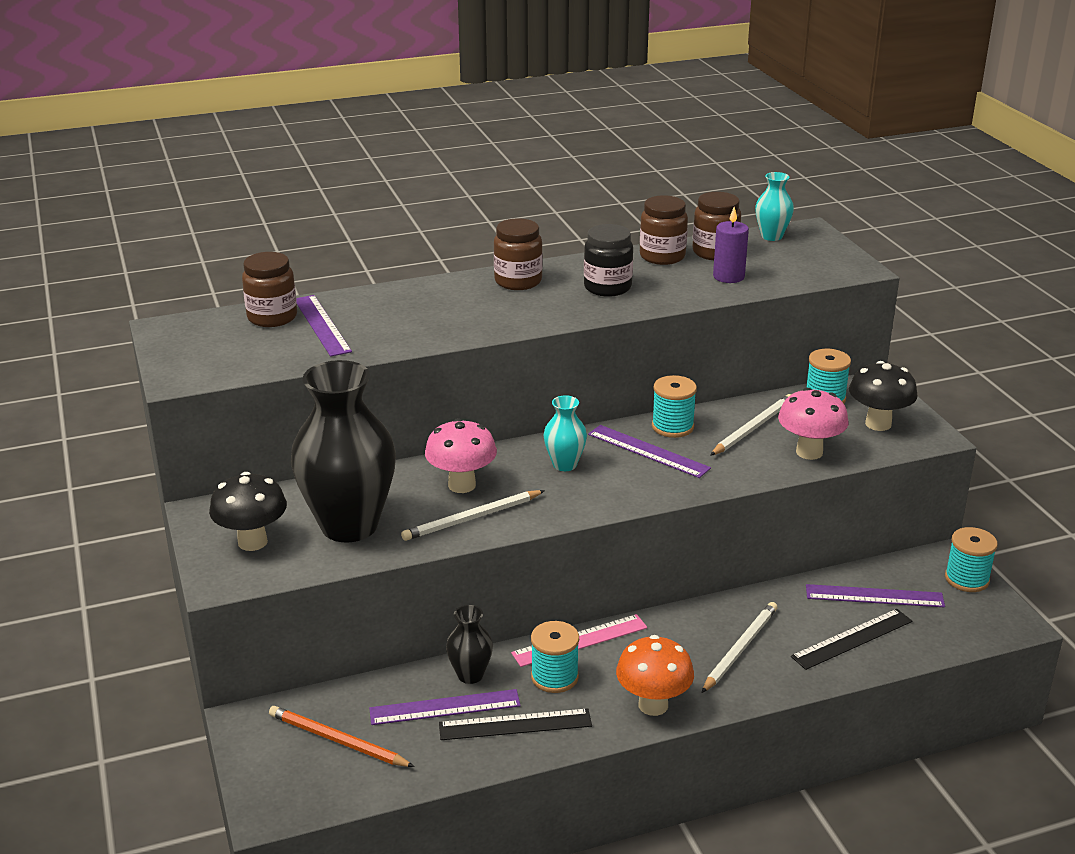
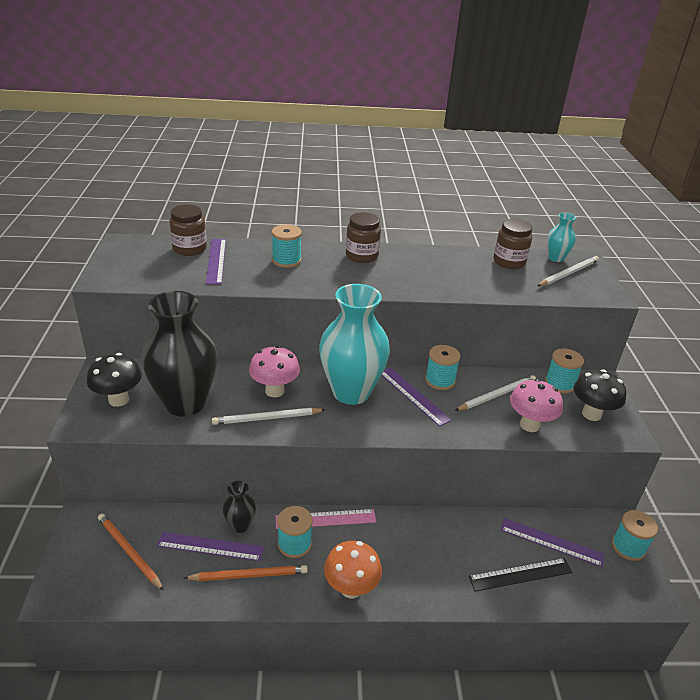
camera: 15 degrees right, 5 degrees up
black ruler [439,708,592,740] -> orange pencil [184,565,308,581]
turquoise vase [544,395,587,471] -> turquoise vase [319,284,390,405], size x2.21
black jar [584,224,633,297] -> none
brown jar [640,195,688,265] -> none
white pencil [702,602,777,693] -> white pencil moved to [537,256,599,286]
purple candle [713,207,749,283] -> none
none -> turquoise spool [272,224,302,268]

